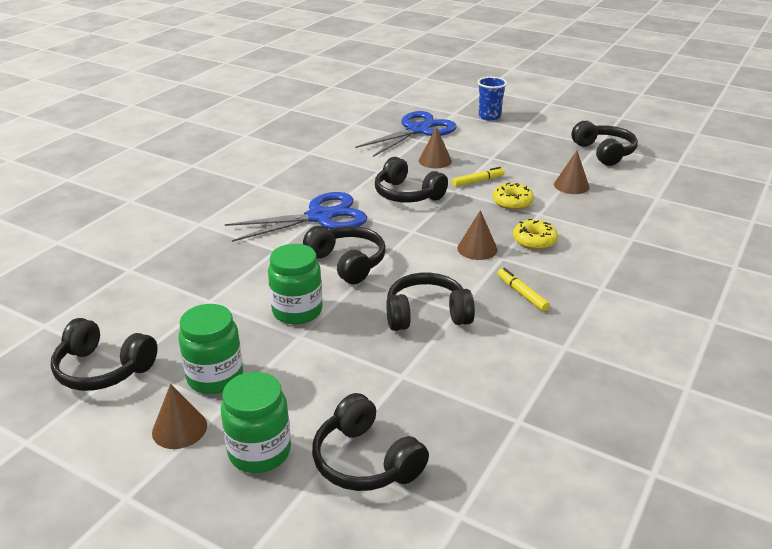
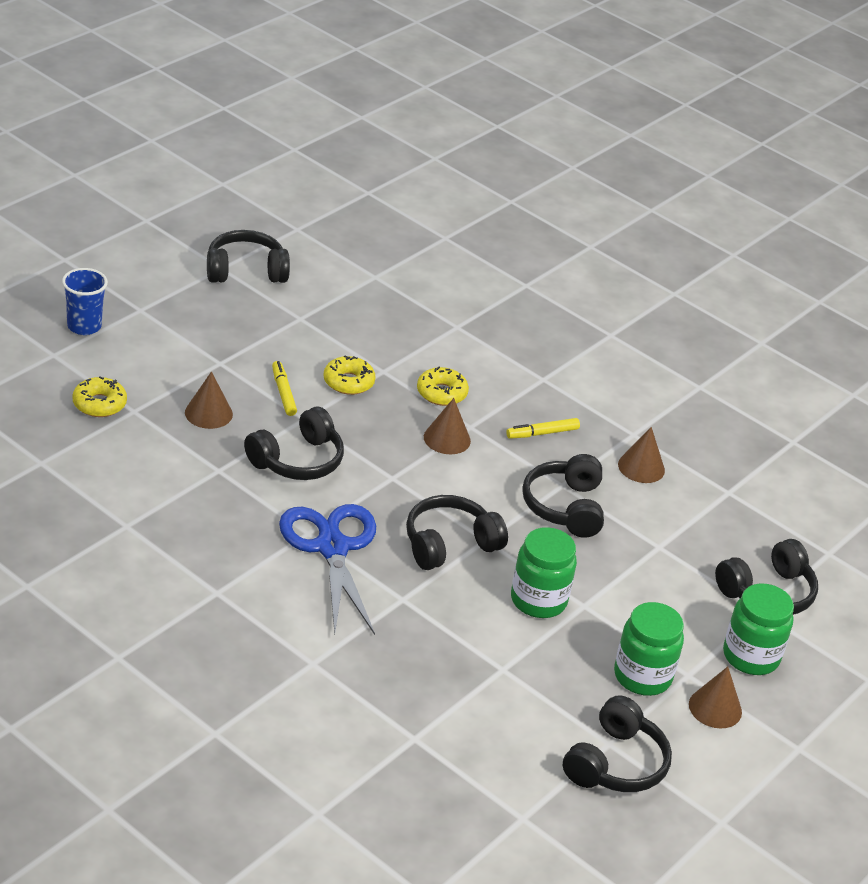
camera: 85 degrees left, 5 degrees up
blue scissors [355,111,457,157] -> yellow donut [73,377,127,417]
brown cone [554,151,590,194] -> brown cone moved to [618,427,665,483]

